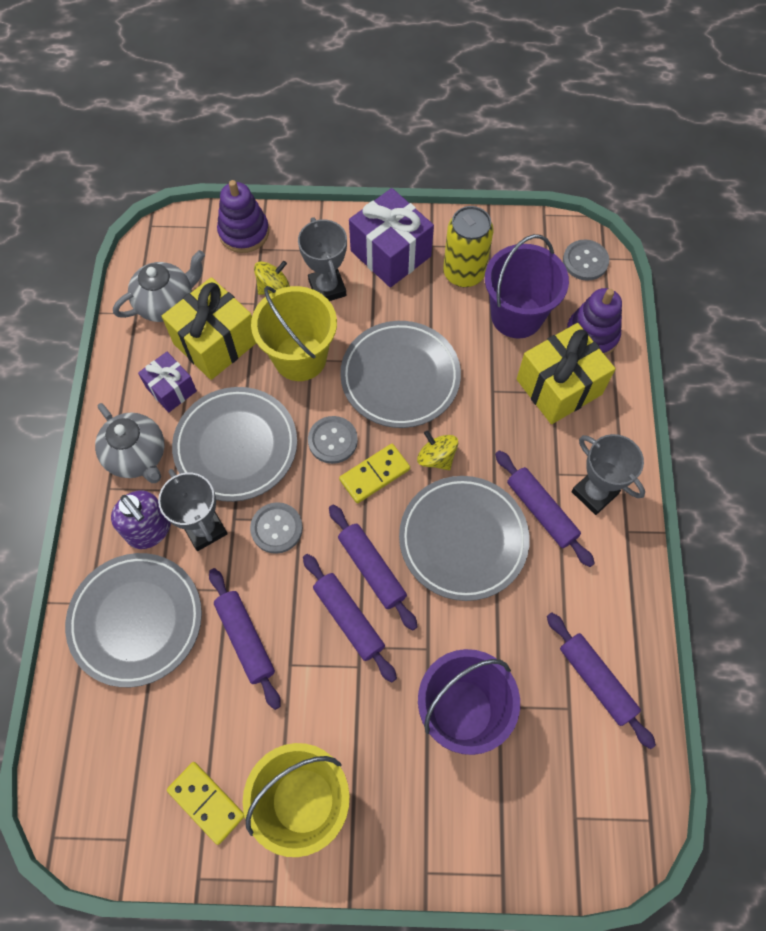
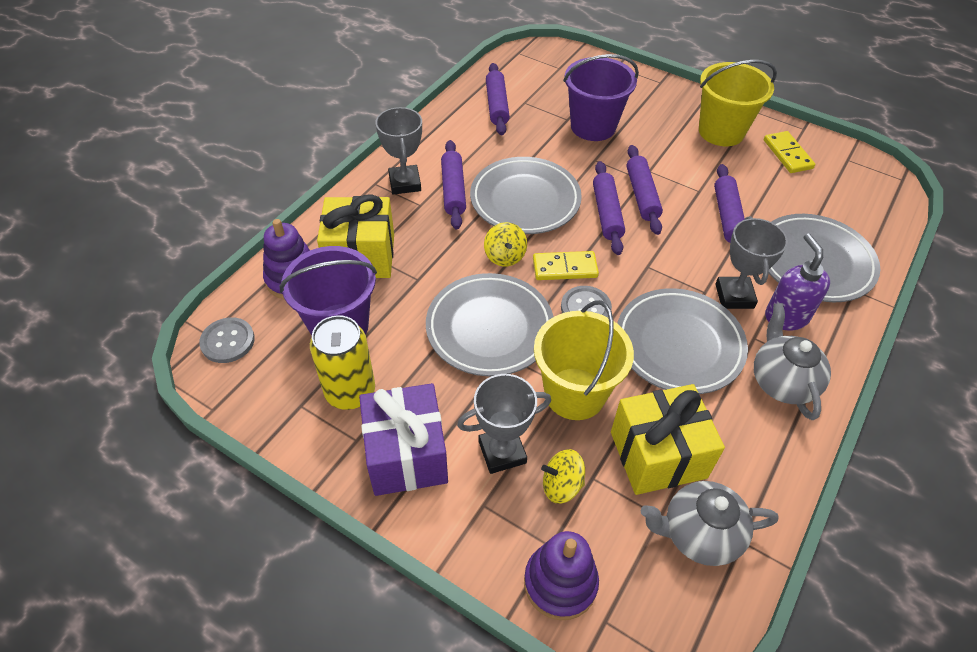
camera: 150 degrees left, 15 degrees down
purple gift [138,352,197,412] -> none
grey button [250,502,303,554] -> none
grey trophy [298,217,347,301] -> grey trophy turned 60 degrees clockwise [457,374,551,474]

